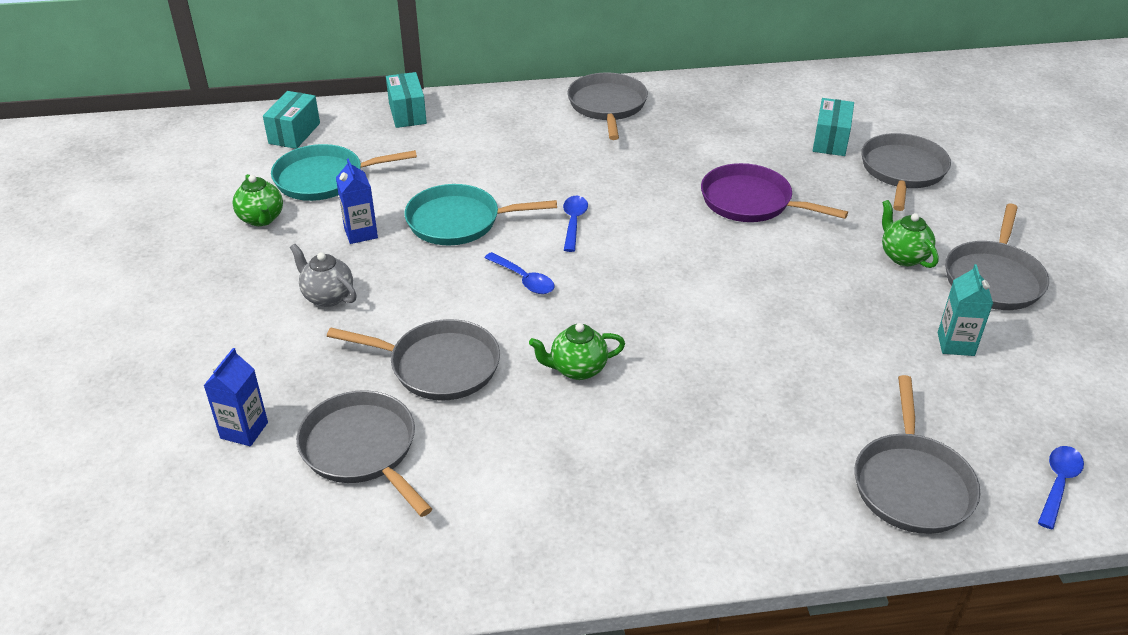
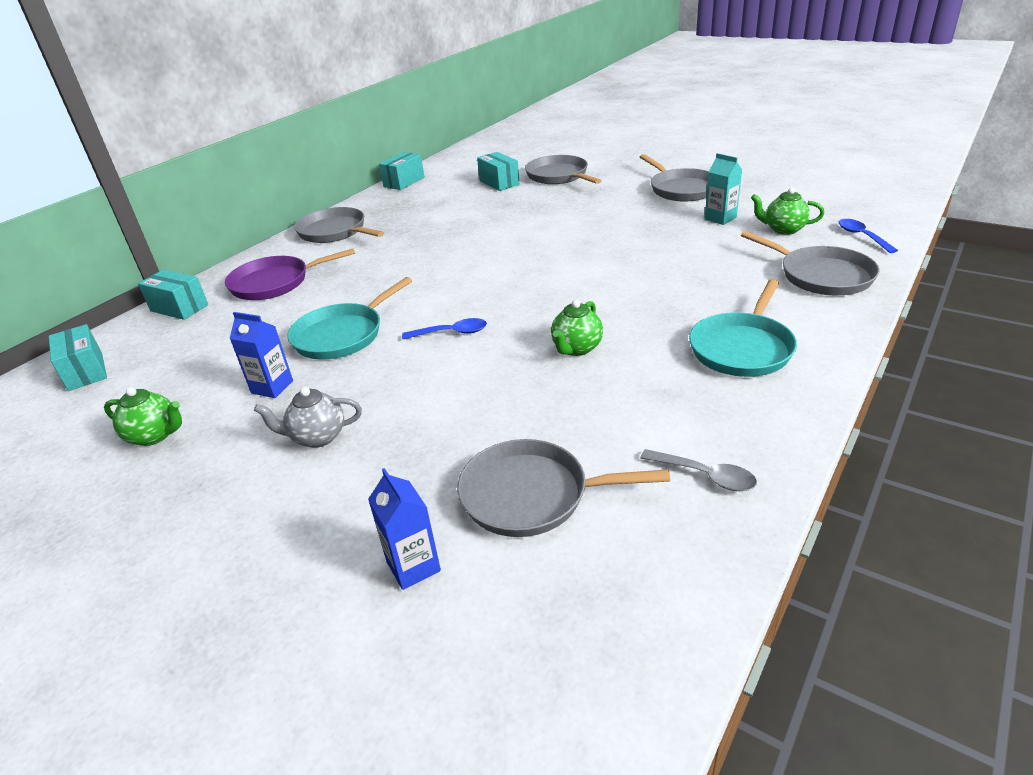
camera: 45 degrees left, 5 degrees down
turquoise pan [271,144,417,201] -> turquoise pan moved to [689,279,797,377]
grey pan [327,319,500,401] -> none
blue spoon [563,196,588,252] -> none
purple pan [701,163,848,222] -> purple pan moved to [225,248,355,300]
green teapot [882,200,939,268] -> green teapot moved to [751,187,825,235]
none -> turquoise box [379,152,424,190]
none -> grey spoon [640,449,757,491]

